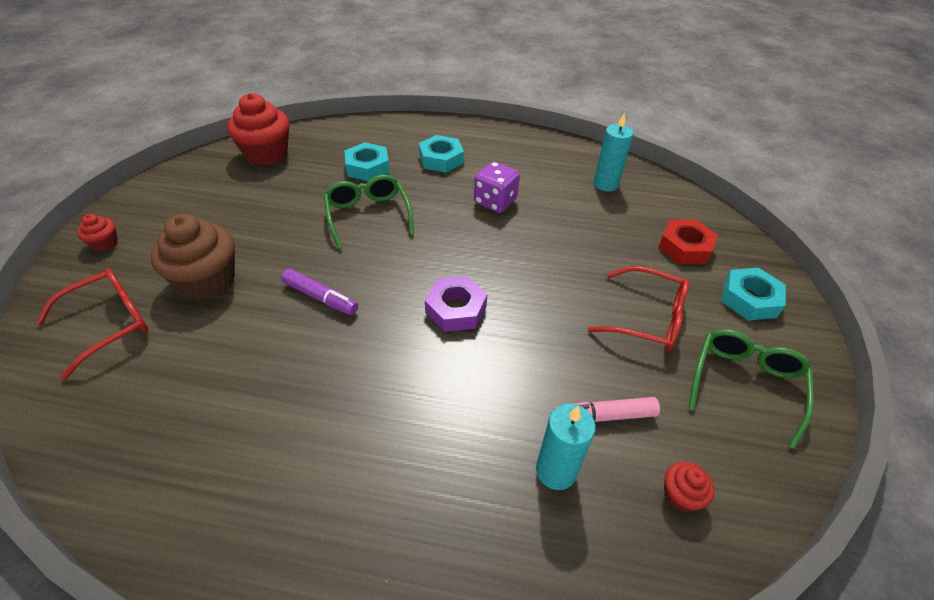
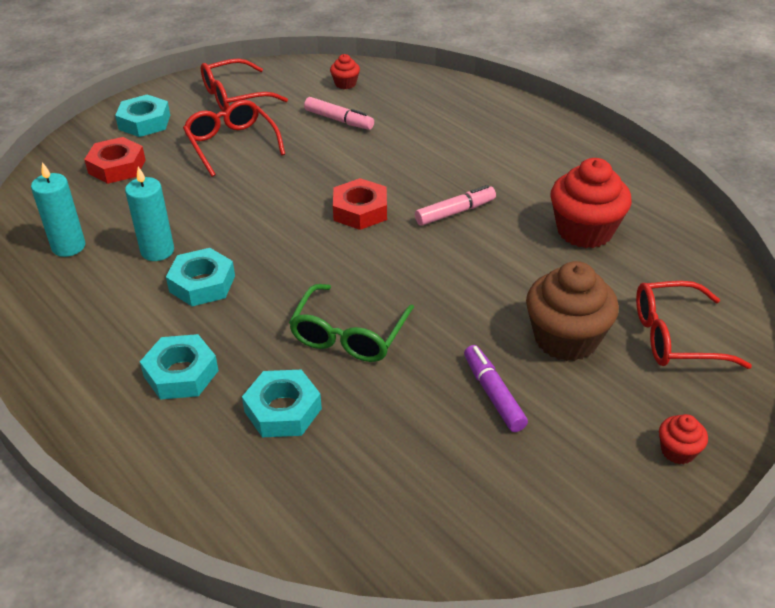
camera: 140 degrees left, 5 degrees down
red cupcake [227,93,289,165] -> red cupcake moved to [551,158,632,248]
purple marker [281,269,358,315] -> purple marker moved to [464,345,528,432]
purple nut [425,276,487,332] -> red nut [333,178,387,230]
purple dice [474,161,520,213] -> turquoise nut [166,248,235,306]
turquoise candle [536,403,596,490] -> turquoise candle moved to [125,166,174,261]
green glasses [689,329,814,449] -> red glasses [201,58,288,112]
none -> pink marker [415,185,496,226]

